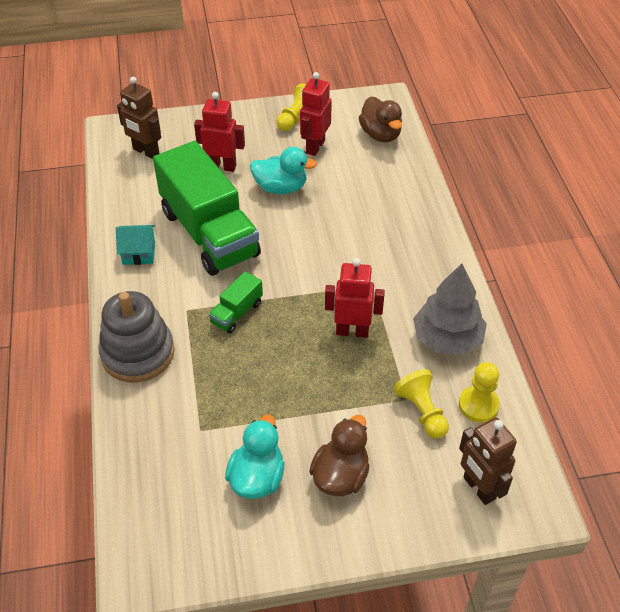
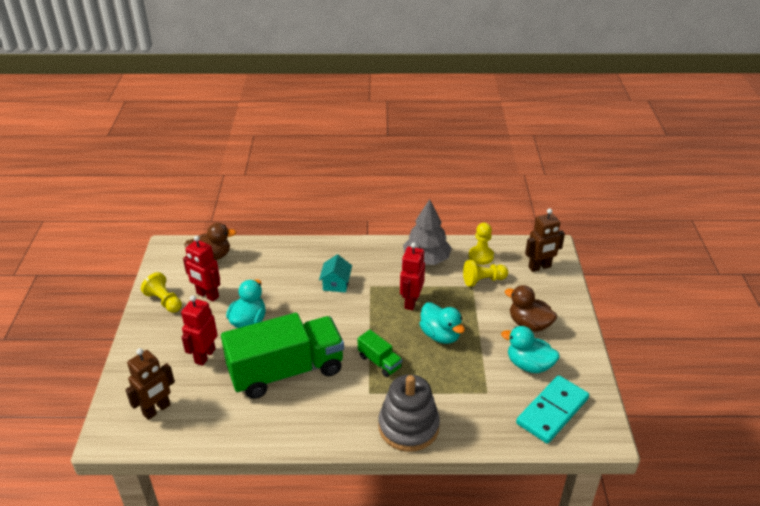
camera: 80 degrees left, 10 degrees down
turquoise house [116,225,155,265] -> turquoise house moved to [319,255,352,292]
none -> turquoise duck [419,302,465,344]
none -> turquoise domino [516,375,589,444]

